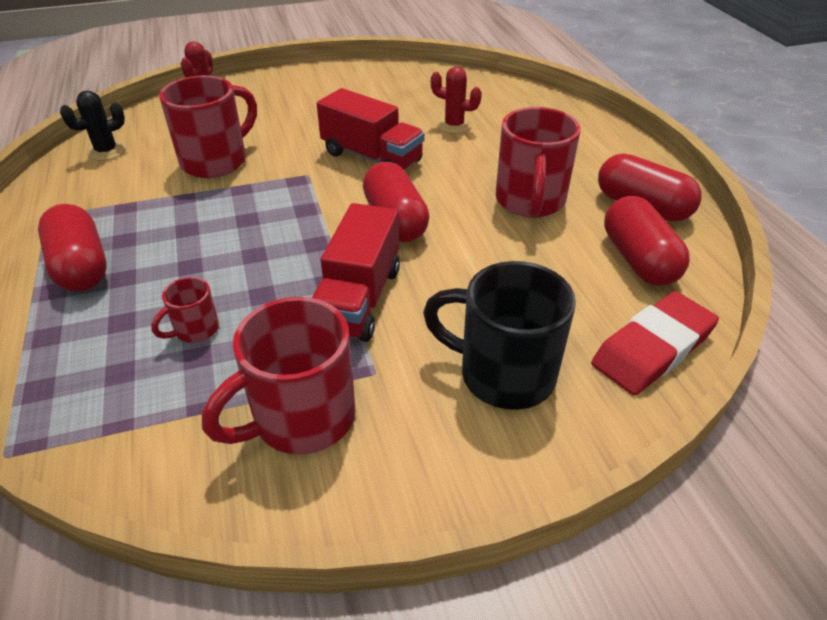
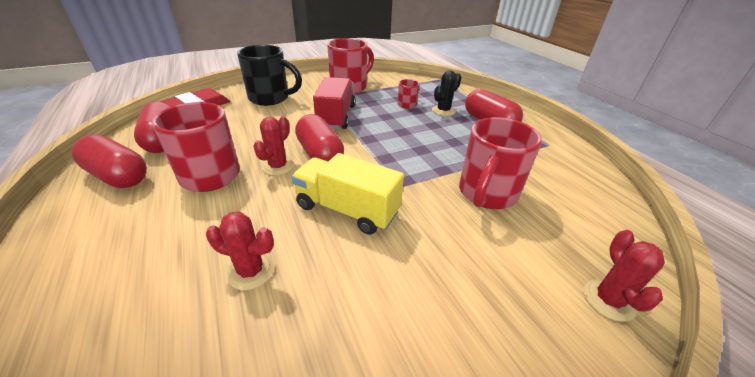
camera: 170 degrees right, 5 degrees down
black cactus [60,90,126,161] -> black cactus moved to [432,70,462,116]
red truck [317,88,425,170] -> yellow truck [291,153,404,235]
none -> red cactus [254,116,294,176]

